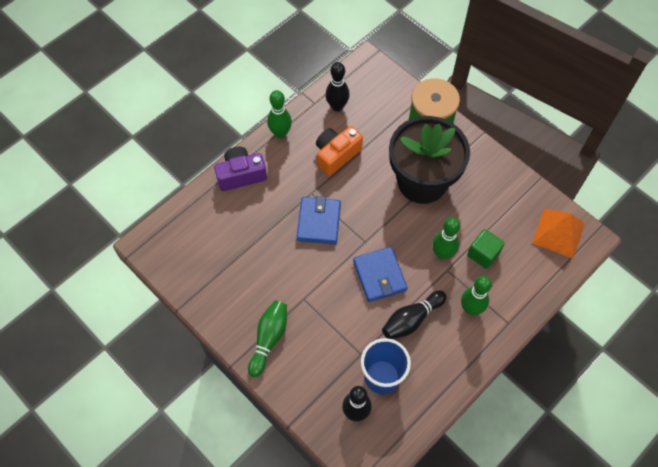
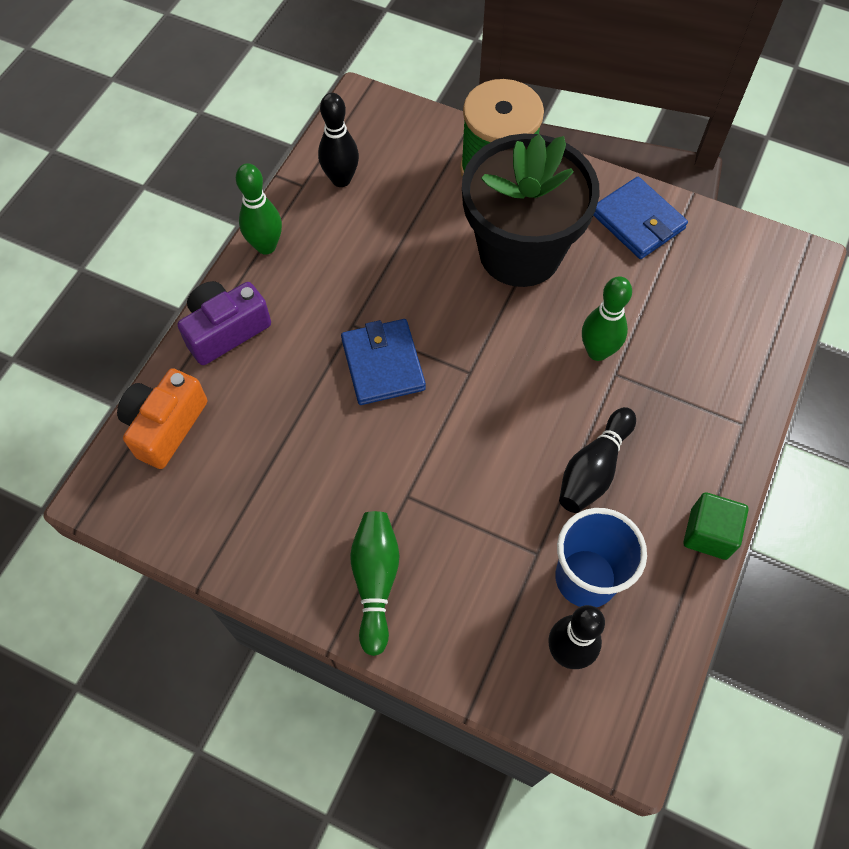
camera: 20 degrees left, 0 degrees up
orange camera [316,126,363,176] -> orange camera moved to [117,368,207,469]
blue wallet [353,247,407,302] -> blue wallet moved to [593,176,688,259]
green bowling pin [461,276,492,315] -> none
green cube [467,229,505,269] -> green cube moved to [684,492,748,560]
orange pyramid [532,208,585,259] -> none

